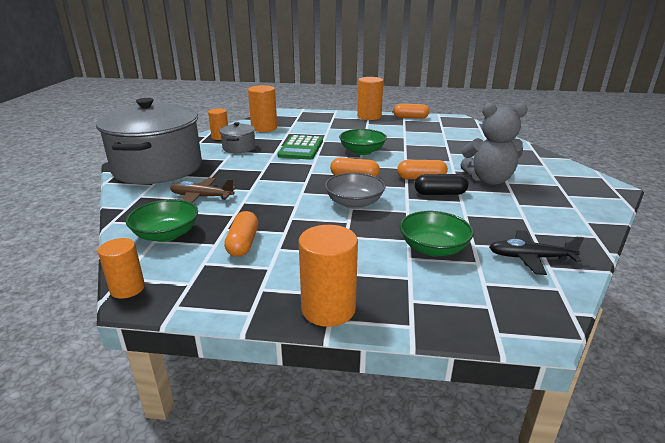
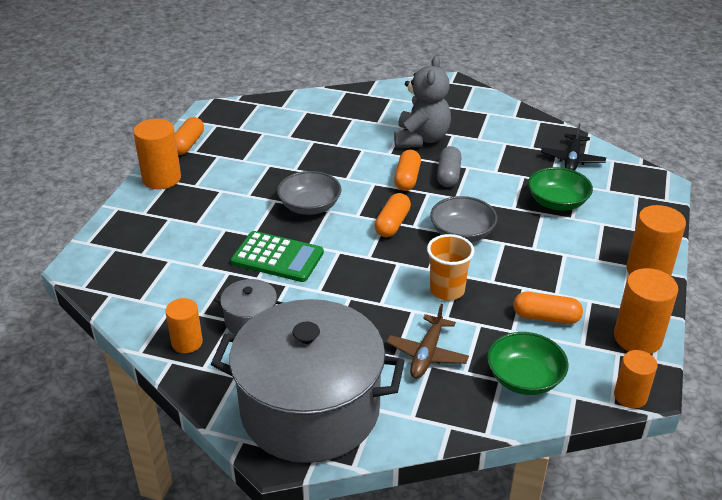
camera: 80 degrees left, 10 degrees up
orange cylinder [248,85,277,132] -> orange cylinder moved to [614,268,678,354]
green bowl [339,129,387,155] -> grey bowl [277,171,342,215]
black capsule [415,174,469,195] -> grey capsule [437,146,461,187]
none -> orange cup [427,234,475,301]

